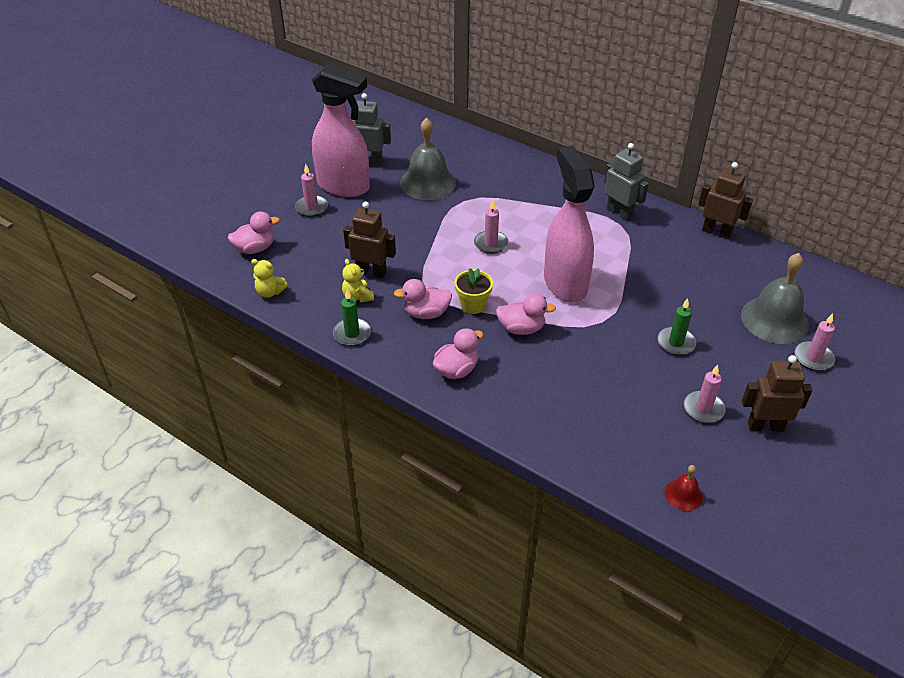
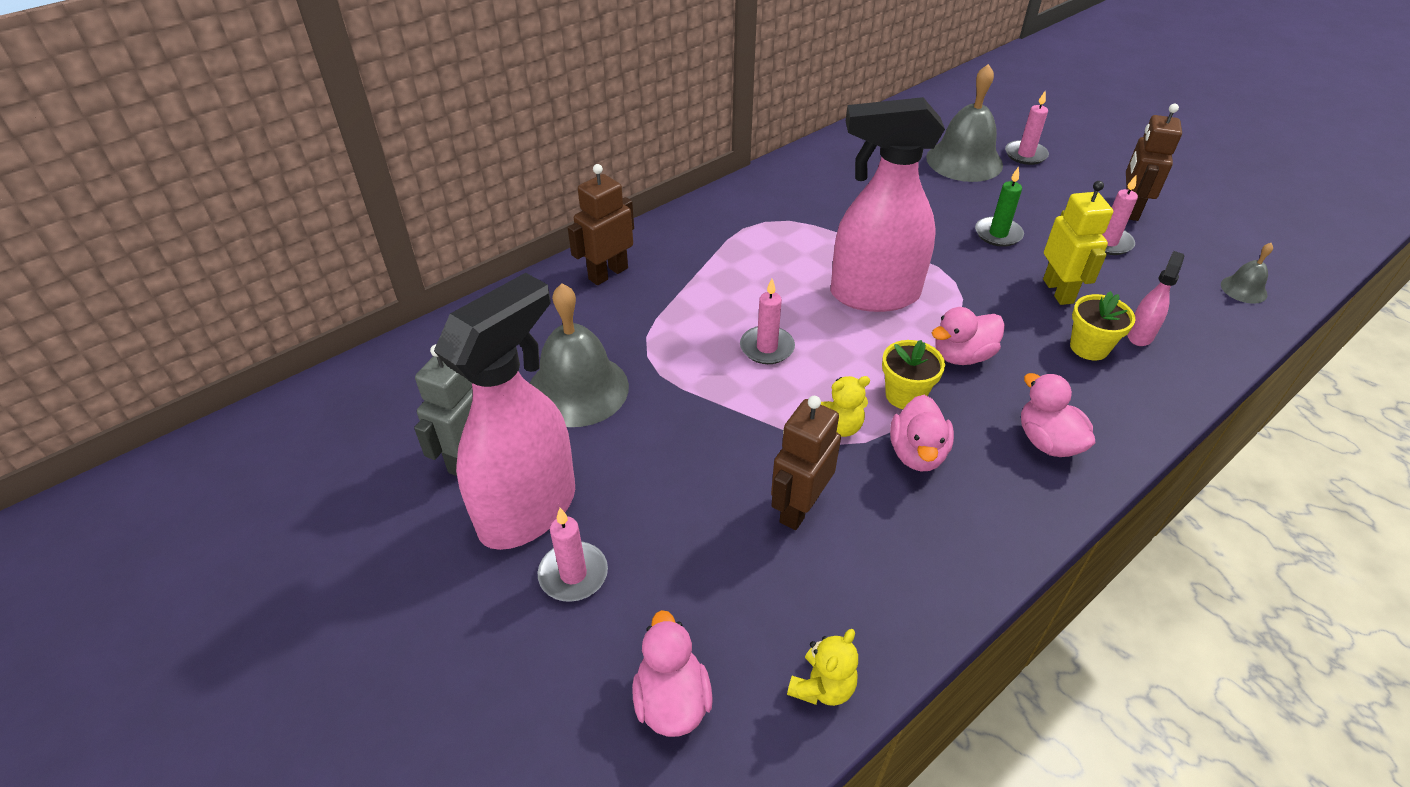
camera: 75 degrees left, 0 degrees up
green candle [333,289,371,346] -> none
yellow teddy bear [342,259,374,303] -> yellow teddy bear moved to [821,376,870,437]
pink duck [496,294,556,335] -> pink duck turned 135 degrees counterclockwise [932,307,1005,365]
grey robot [604,143,649,221] -> none
red bell [665,465,703,511] -> grey bell [1221,243,1273,304]
brown robot [698,162,753,239] -> brown robot moved to [568,164,634,285]
none -> yellow robot [1043,181,1113,305]
none -> yellow flower pot [1070,291,1136,360]
none -> pink spray bottle [1127,251,1184,346]

